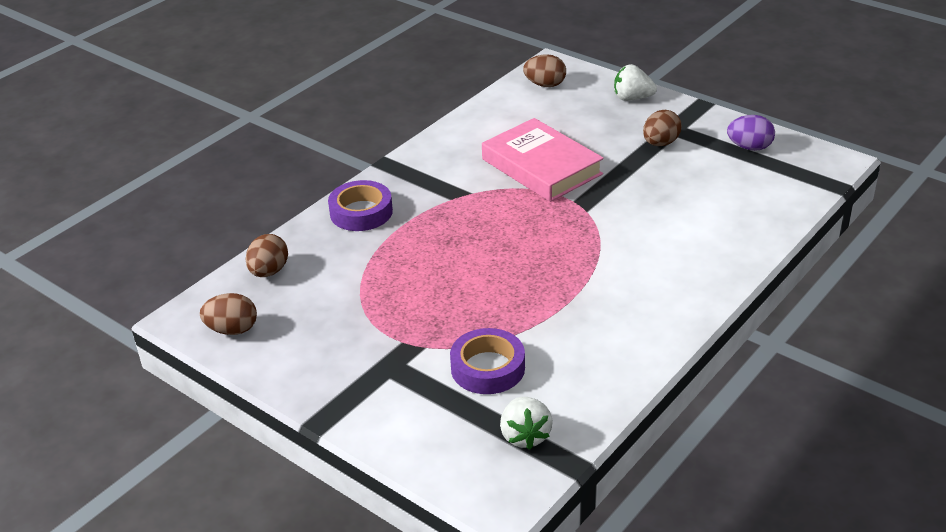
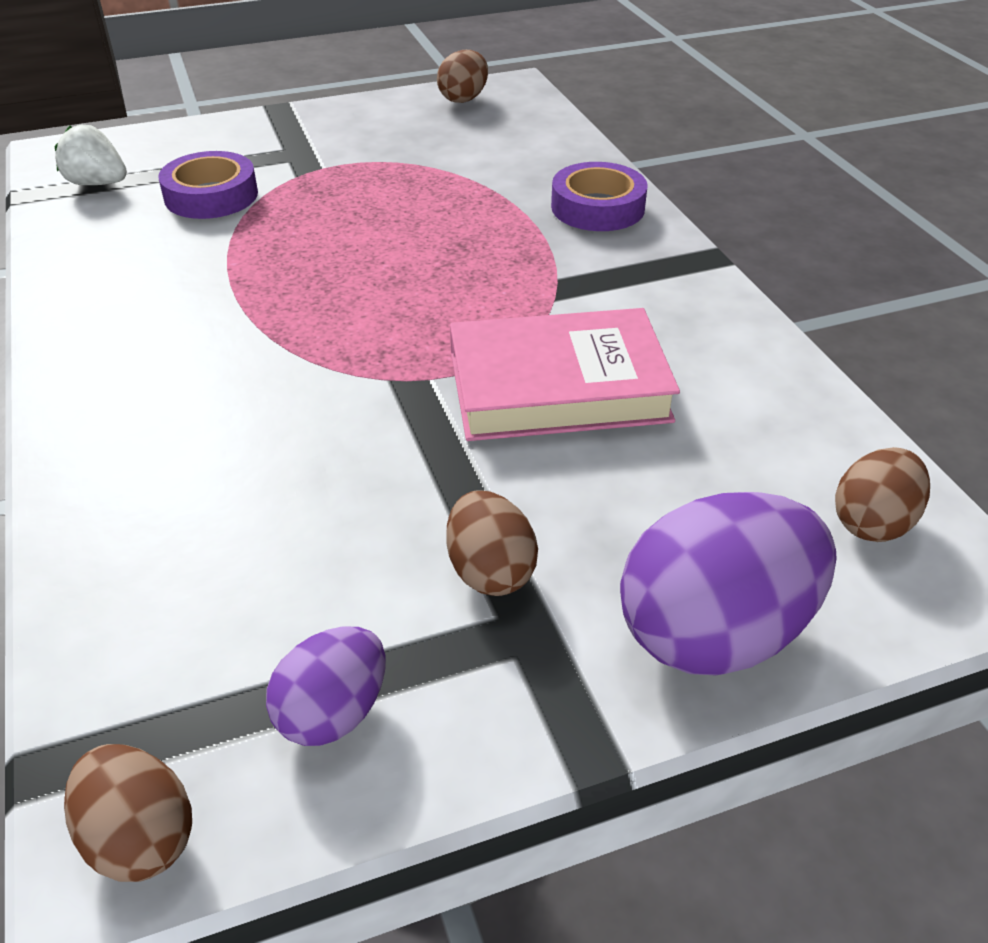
camera: 120 degrees right, 5 degrees up
brown egg [246,234,288,277] -> brown egg moved to [64,744,192,882]
white strawberry [614,64,657,101] -> purple egg [620,492,837,675]

